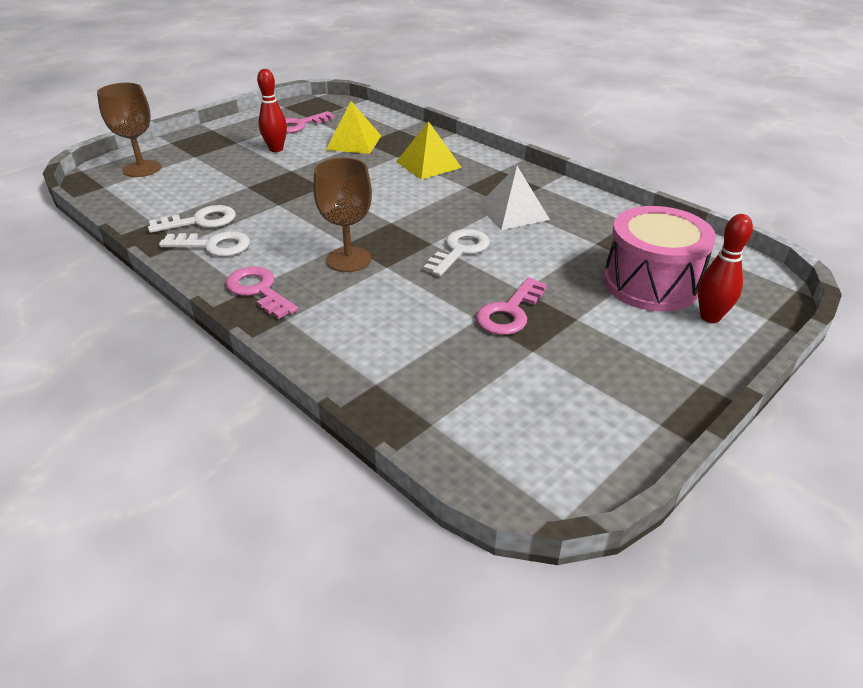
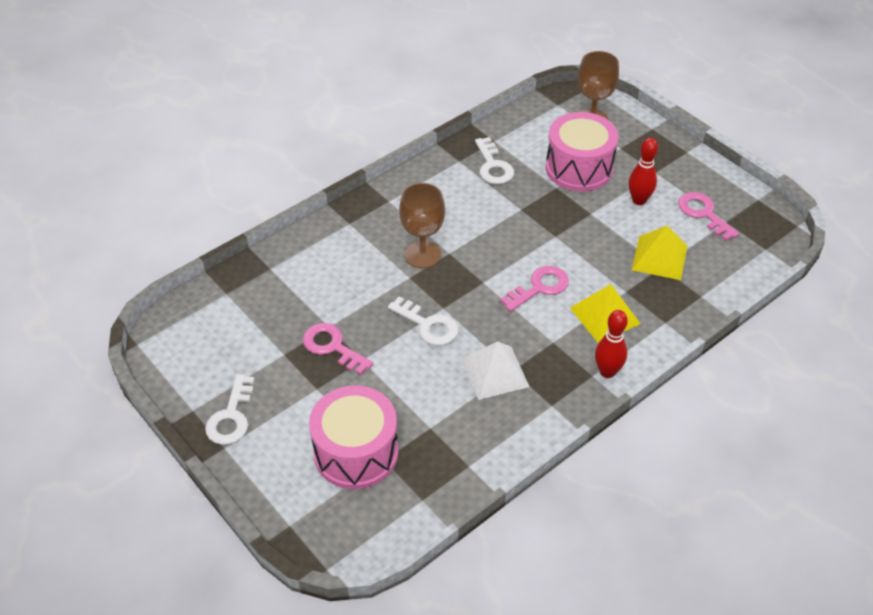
camera: 95 degrees right, 10 degrees up
white key [159,231,250,257] -> white key moved to [205,374,255,445]
pink key [225,267,298,319] -> pink key moved to [500,266,569,312]
red bowling pin [698,214,753,323] -> red bowling pin moved to [595,310,628,378]
none -> pink drum [546,112,618,192]

